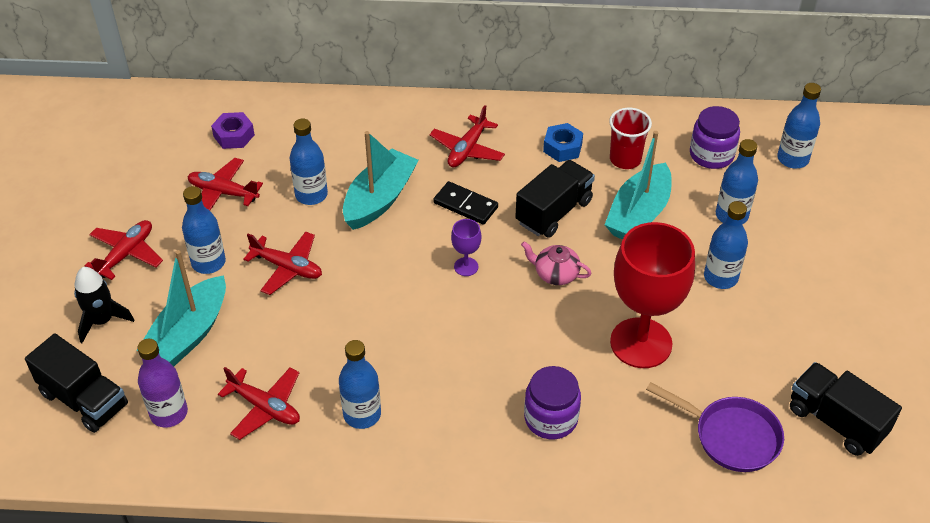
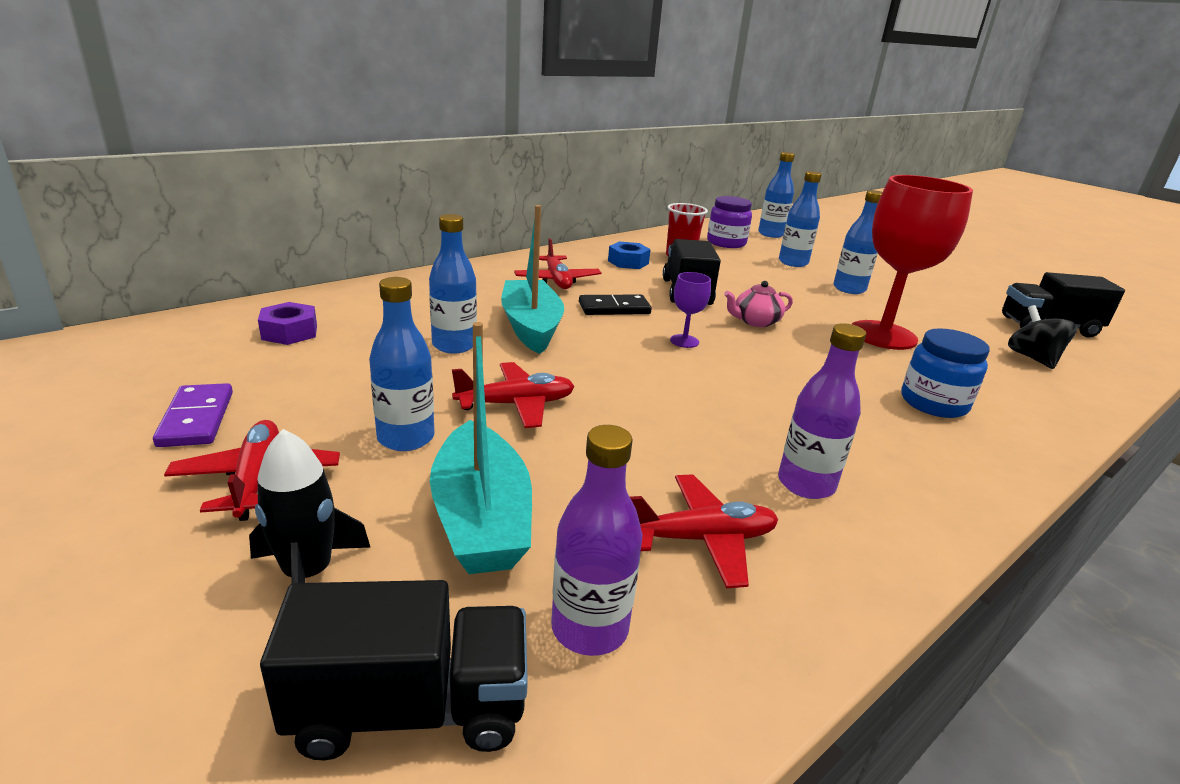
camera: 45 degrees left, 20 degrees down
red plane [187,158,263,211] -> none
blue bottle [339,340,381,429] -> purple bottle [778,323,866,499]
purple jar [524,366,581,439] -> blue jar [902,328,990,418]
turquoise boat [605,131,672,239] -> none
purple pan [646,382,784,472] -> black spinning top [1008,305,1077,369]
none -> purple domino [153,383,233,447]

